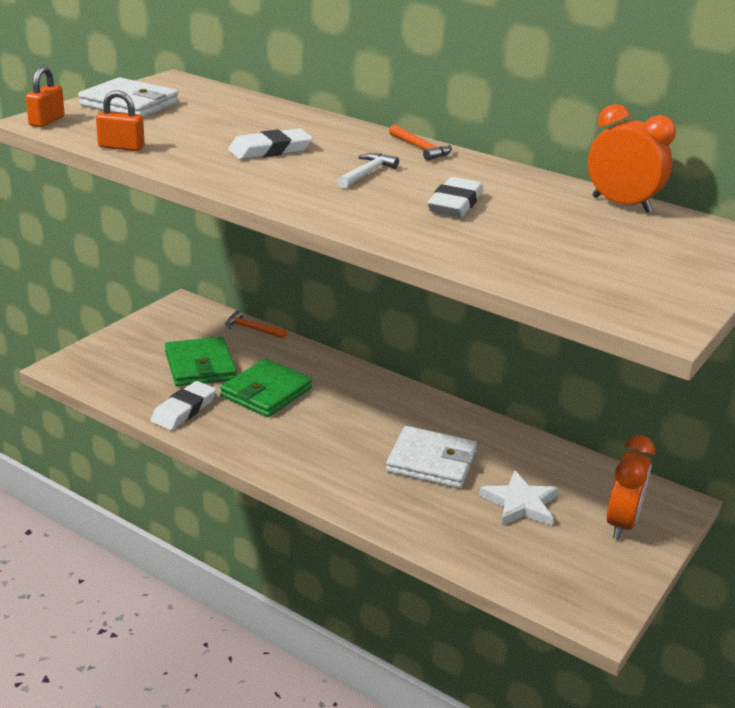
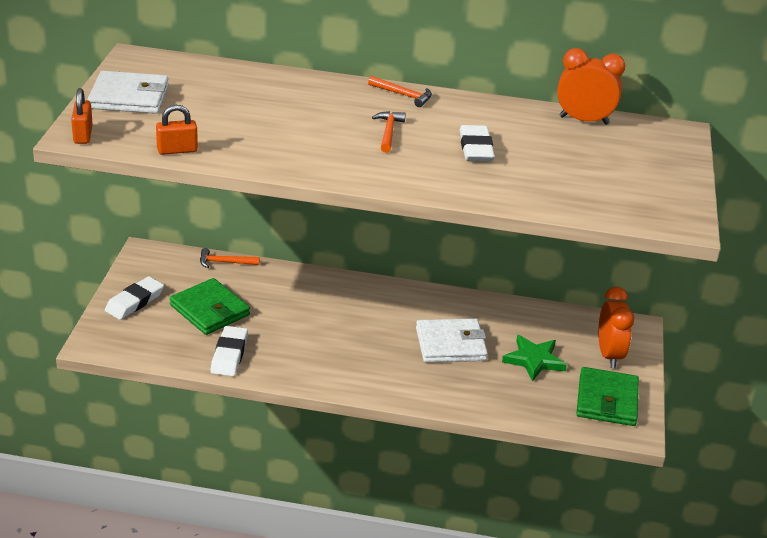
camera: 25 degrees left, 5 degrees up
green wallet [220,359,312,417] -> green wallet moved to [576,367,639,426]
white eraser [228,128,313,159] -> white eraser moved to [105,276,164,320]
white hammer [337,153,399,188] -> orange hammer [372,111,406,153]
white star [479,470,558,526] -> green star [502,335,567,382]

